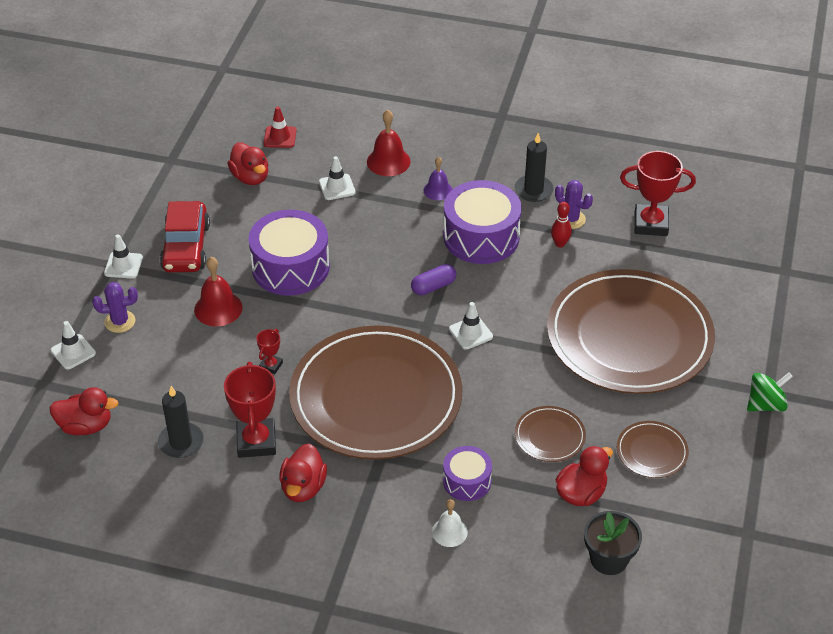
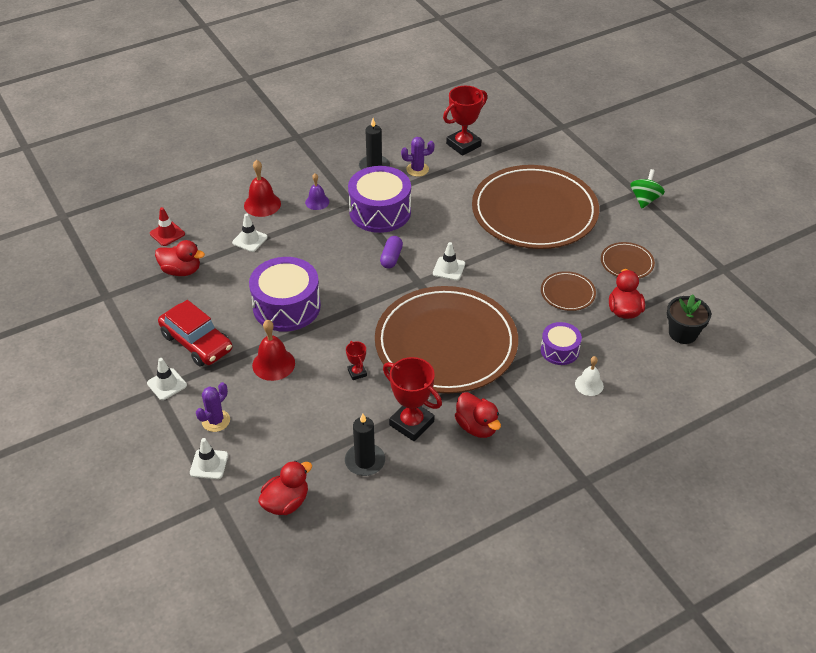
camera: 45 degrees left, 0 degrees up
red bowling pin [551,202,572,248] -> none

